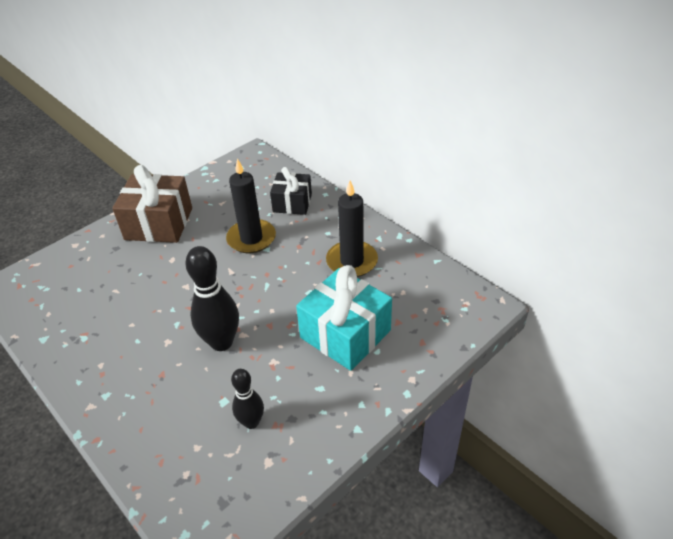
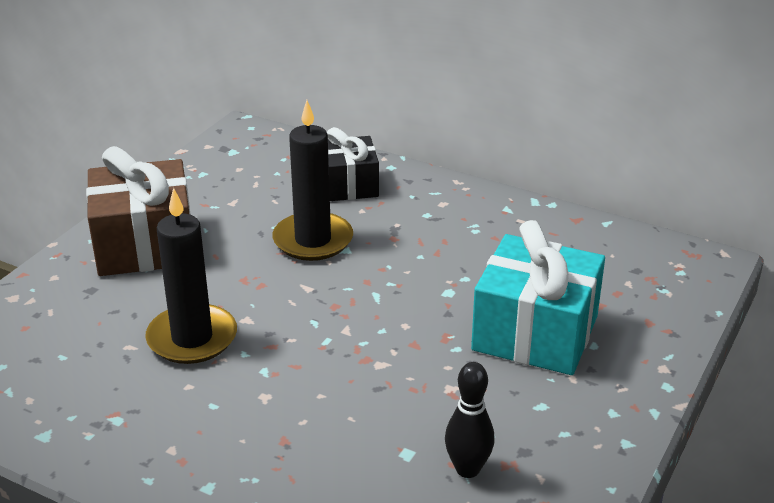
camera: 20 degrees left, 10 degrees down
black bowling pin [185,246,239,351] -> none
black candle [326,180,378,277] -> black candle moved to [145,188,237,364]

